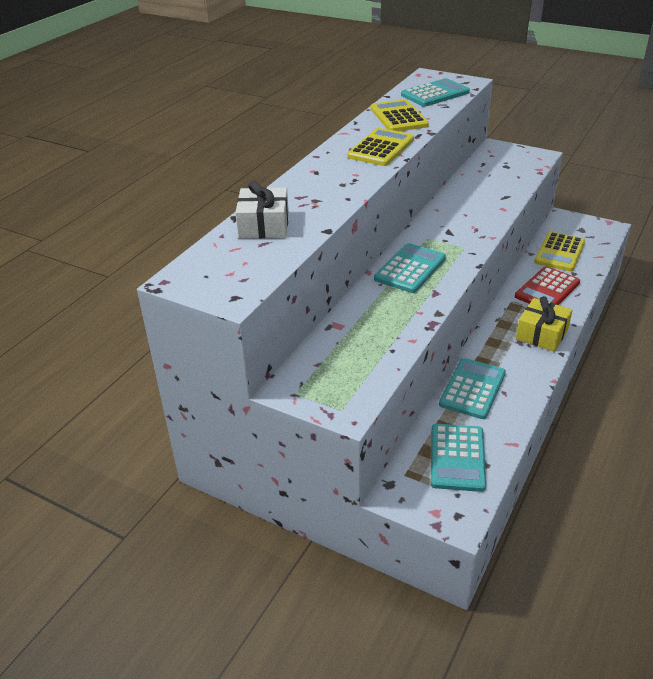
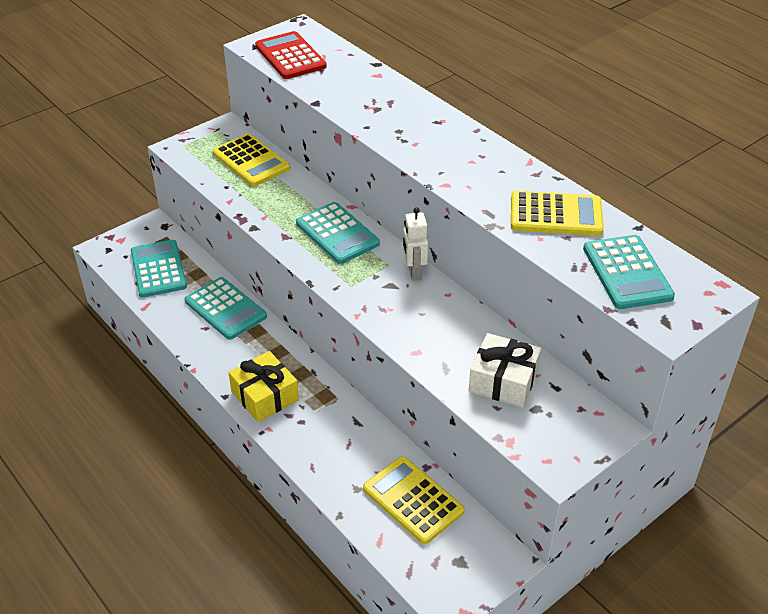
camera: 110 degrees right, 5 degrees up
white gift [235,181,289,238] -> white gift moved to [469,333,541,408]
yellow calculator [347,128,414,166] -> yellow calculator moved to [213,134,290,186]
turquoise calculator [431,424,486,492] -> turquoise calculator turned 45 degrees clockwise [131,240,187,297]
red calculator [515,266,580,305] -> red calculator moved to [255,31,327,79]
none -> white robot [403,207,428,281]

